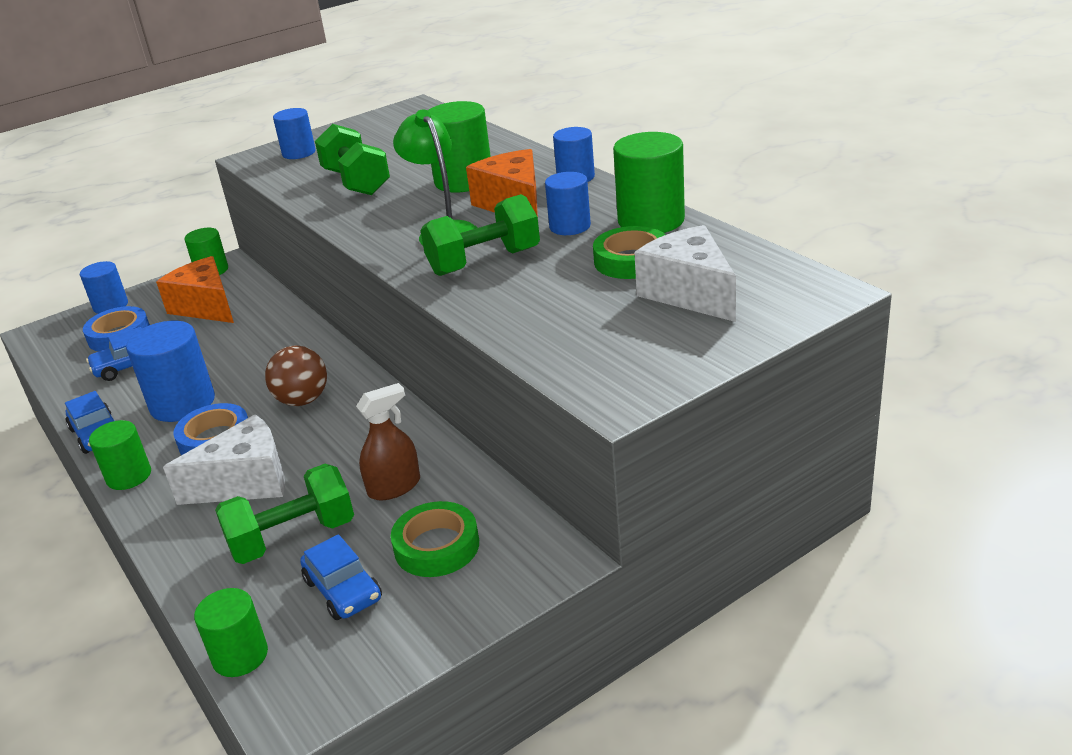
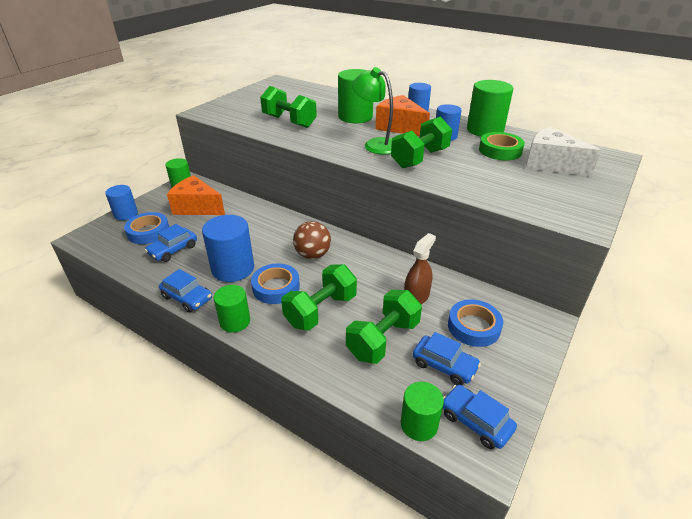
camera: 25 degrees left, 5 degrees up
white cheese [163,414,285,505] -> green dumbbell [281,264,357,331]
blue cylinder [273,108,316,159] -> none
green tape [391,501,479,577] -> blue tape [448,300,503,347]
none -> blue car [443,385,517,449]

